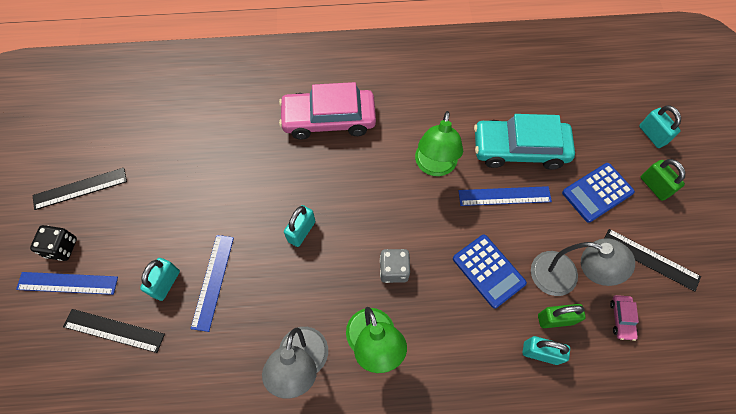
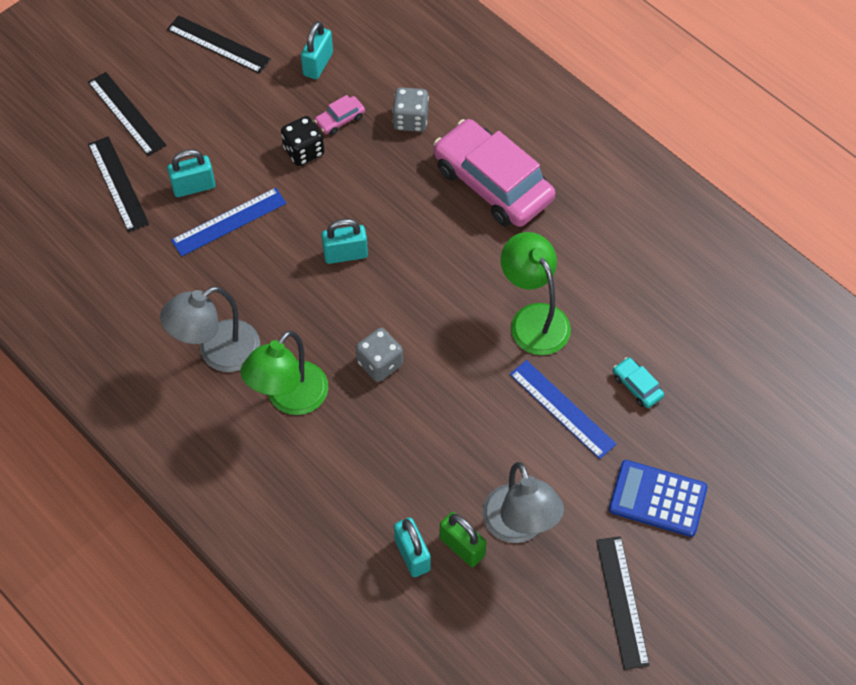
camera: 50 degrees right, 5 degrees down
blue ruler [16,272,118,295] -> black ruler [88,72,166,156]
black dice [30,225,77,261] -> black dice moved to [281,116,324,166]
green lamp [415,111,463,176] -> green lamp turned 90 degrees clockwise [501,232,571,355]
blue calculator [453,235,527,308] -> none
turquoise car [474,114,575,170] -> turquoise car [613,357,664,408], size x0.40
pink car [610,295,639,341] -> pink car moved to [314,95,365,135]
turquoise padlock [639,105,681,148] -> turquoise padlock moved to [301,21,333,79]
green padlock [641,159,686,201] -> none
none -> grey dice [392,87,429,132]

